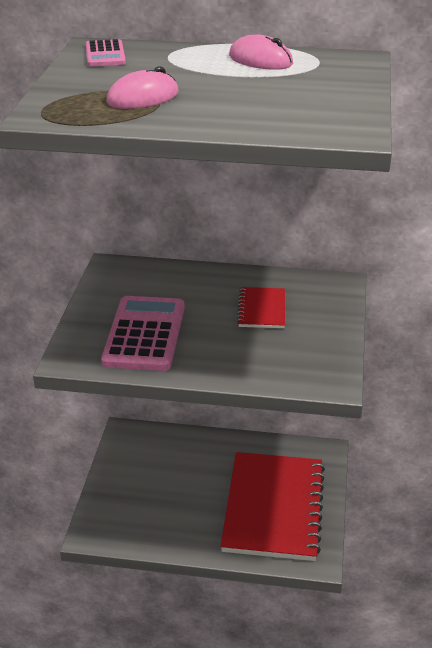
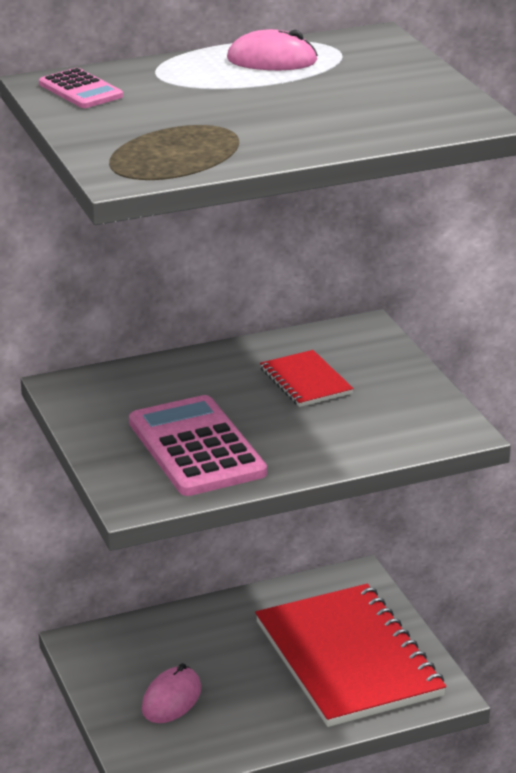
camera: 30 degrees left, 5 degrees down
pink mouse [106,66,179,109] -> pink mouse moved to [142,663,201,723]

